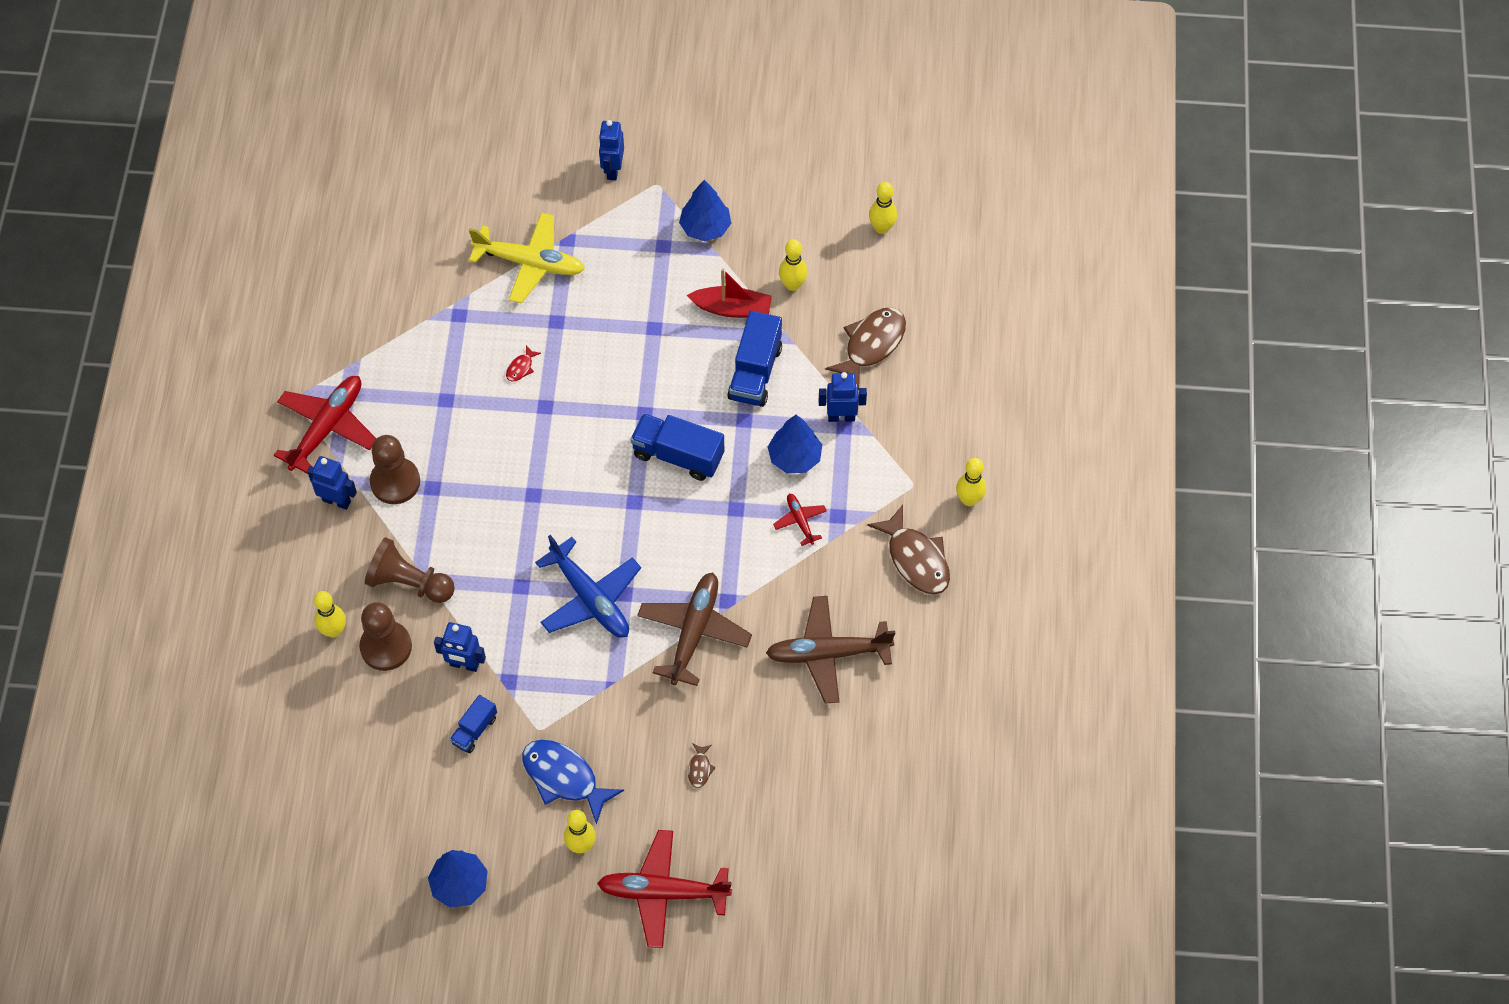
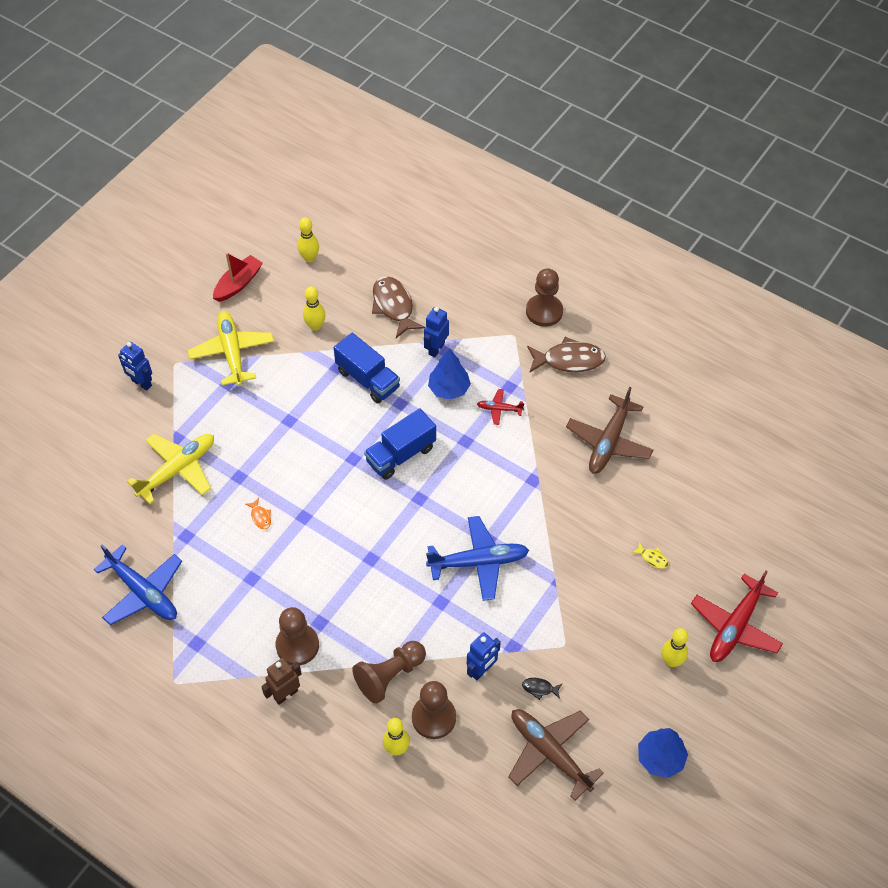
camera: 60 degrees left, 5 degrees down
red plane [274,376,377,474] -> none
blue robot [307,456,357,510] -> brown robot [261,658,302,705]
blue truck [450,695,497,753] -> black fish [522,678,562,700]
red fish [506,345,541,382] -> orange fish [245,498,271,529]
blue fish [522,740,624,825] -> none
brown plane [637,572,752,686] -> brown plane moved to [508,709,604,801]
blue tree [679,180,731,241] -> yellow plane [188,311,274,386]
red boat [687,269,772,318] -> red boat moved to [213,253,263,302]
brown fish [688,743,716,788] -> yellow fish [632,542,669,569]
yellow bowling pin [956,458,986,506] -> brown pawn [526,268,563,327]
none -> blue plane [94,544,182,625]

